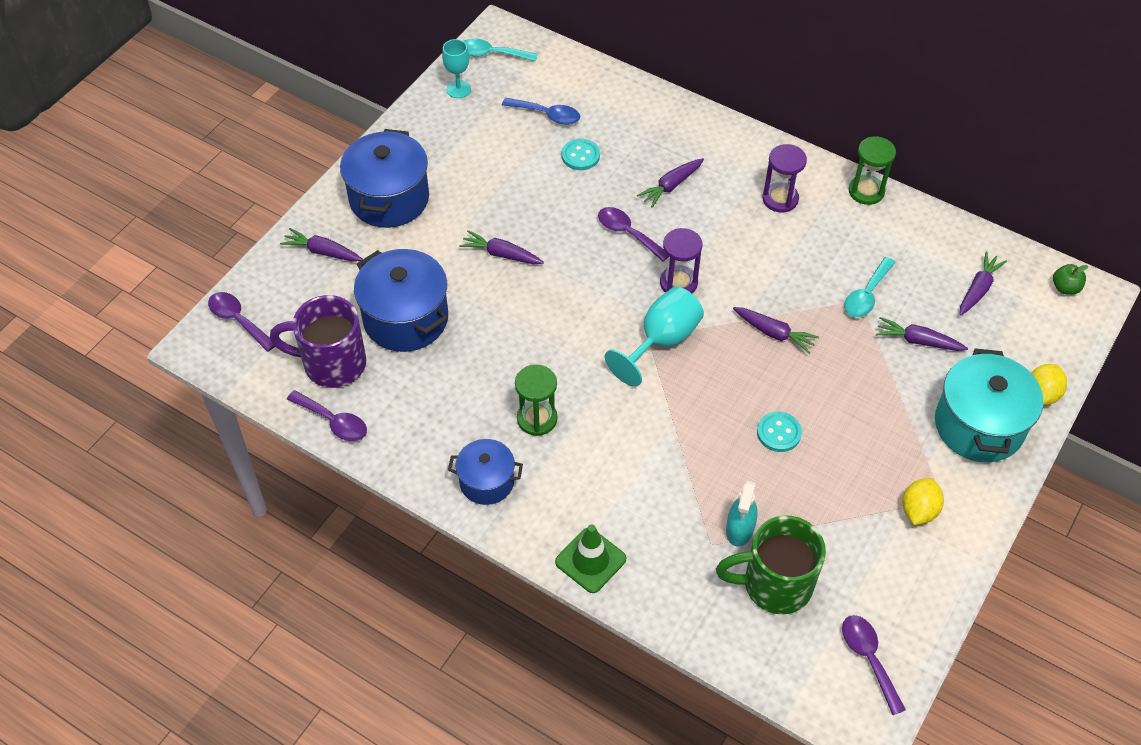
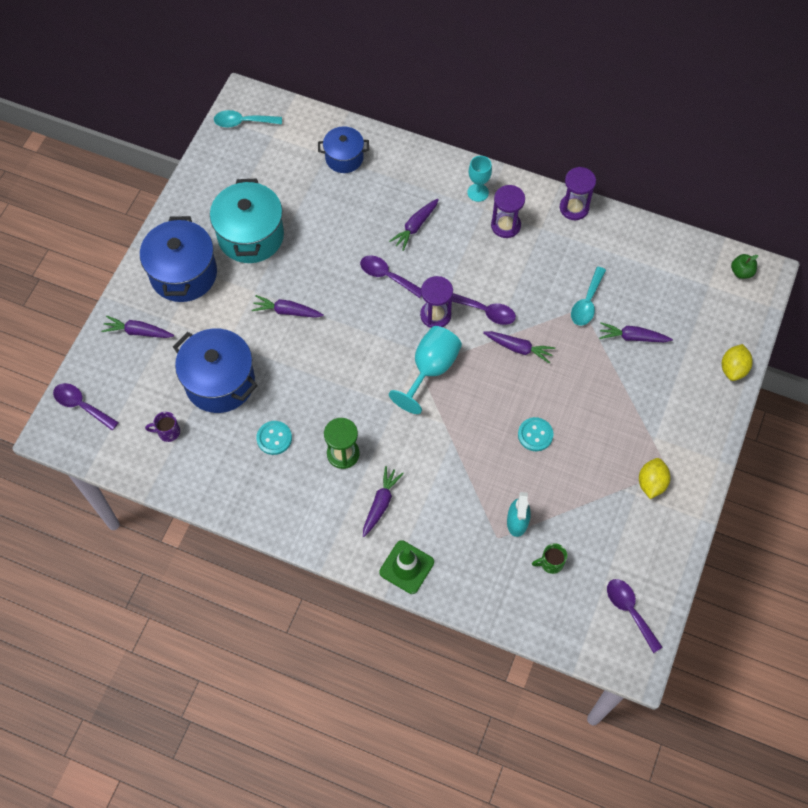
camera: 10 degrees left, 10 degrees up
purple mug [270,295,366,388] -> purple mug [145,412,180,442], size x0.43
purple spoon [287,390,367,441] -> purple spoon moved to [452,293,516,325]
turquoise goblet [442,39,471,98] -> turquoise goblet moved to [467,156,492,202]
blue pot [448,439,523,505] -> blue pot moved to [318,126,369,173]
blue spoon [502,98,580,125] -> none
turquoise button [562,139,600,170] -> turquoise button moved to [256,421,292,455]
green mug [716,515,826,614] -> green mug [532,543,567,574], size x0.43
green hourglass [849,136,896,205] -> purple hourglass [560,167,596,220]
turquoise pot [935,349,1043,462] -> turquoise pot moved to [210,178,284,263]
purple carrot [959,252,1007,316] -> purple carrot moved to [363,466,404,537]

